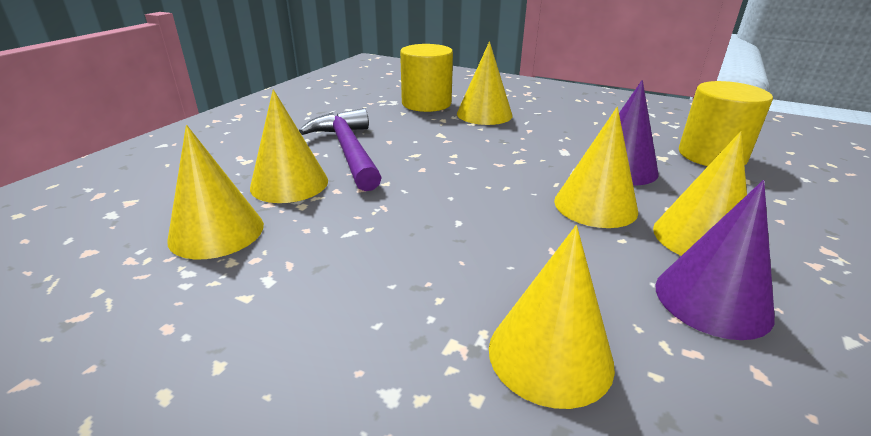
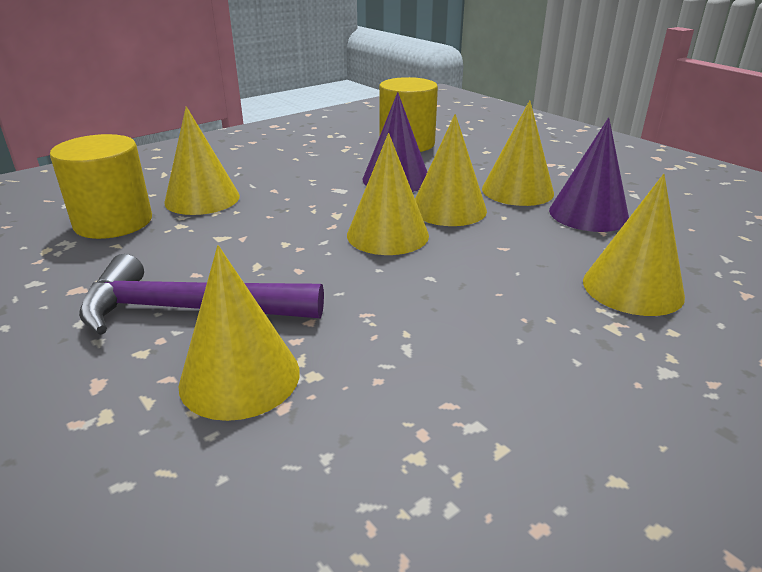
camera: 65 degrees left, 0 degrees up
yellow cone [167,125,264,259] -> yellow cone moved to [347,133,429,255]

